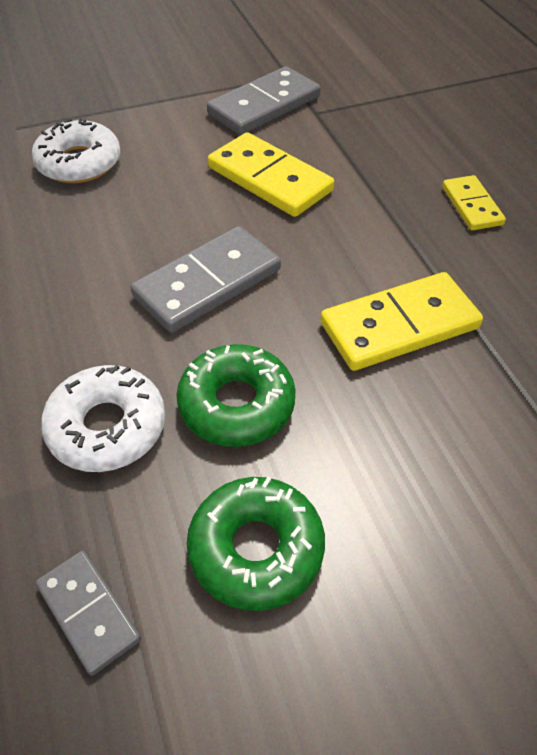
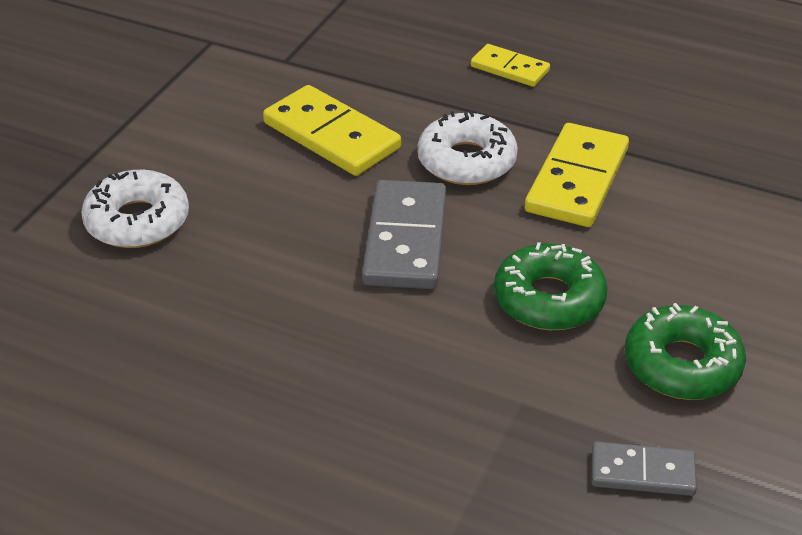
camera: 45 degrees left, 10 degrees down
white donut [41,365,165,472] -> white donut moved to [417,110,518,185]
grey domino [207,66,320,135] -> none
yellow domino [208,132,334,217] -> yellow domino turned 45 degrees clockwise [263,85,401,176]

